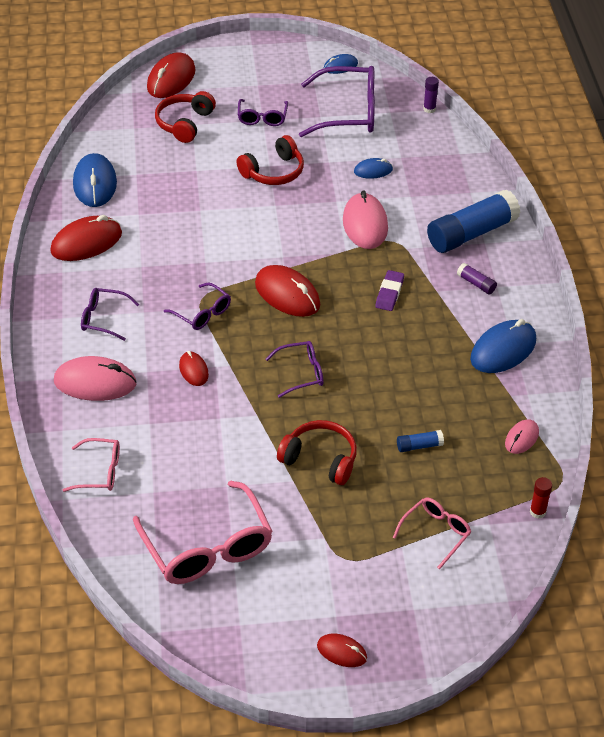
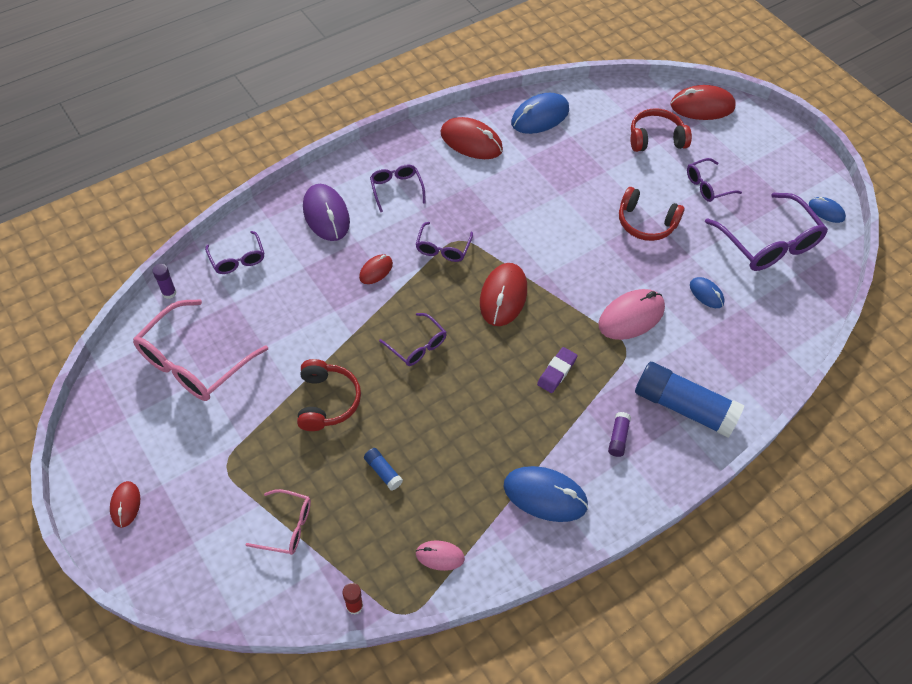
camera: 60 degrees right, 10 degrees up
pink mouse [54,356,137,401] -> purple mouse [303,184,350,241]
pink glasses [62,438,120,492] -> purple glasses [205,231,264,274]
purple eraser [375,270,404,311] -> purple eraser turned 45 degrees counterclockwise [537,347,578,393]
purple glue stick [423,77,439,113] -> purple glue stick moved to [153,264,176,299]

